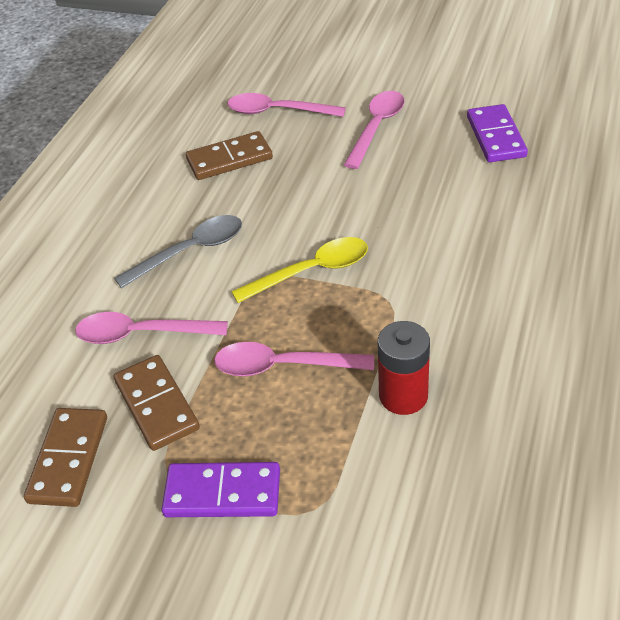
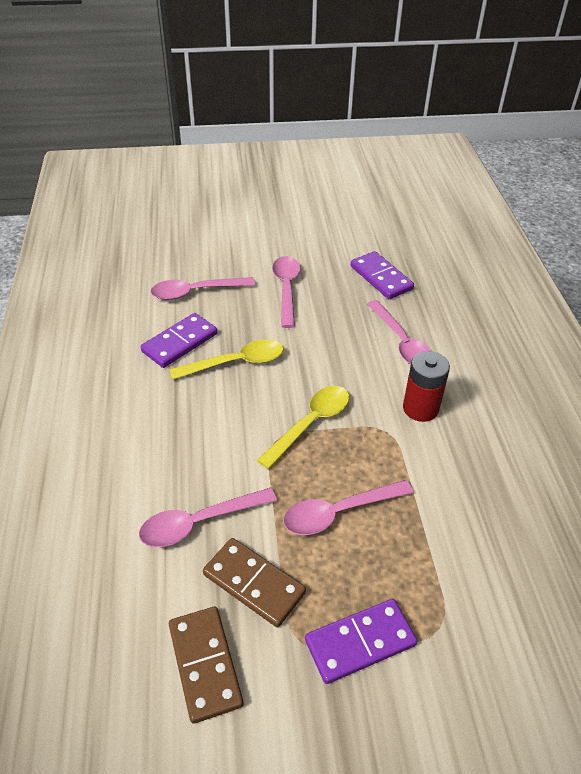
camera: 30 degrees left, 0 degrees up
grey spoon [114,215,242,288] -> none
brown domino [186,131,273,180] -> purple domino [141,313,217,368]
red battery [378,321,430,415] -> red battery moved to [403,351,450,422]
none -> yellow spoon [170,339,284,380]
none -> pink spoon [367,300,431,365]

